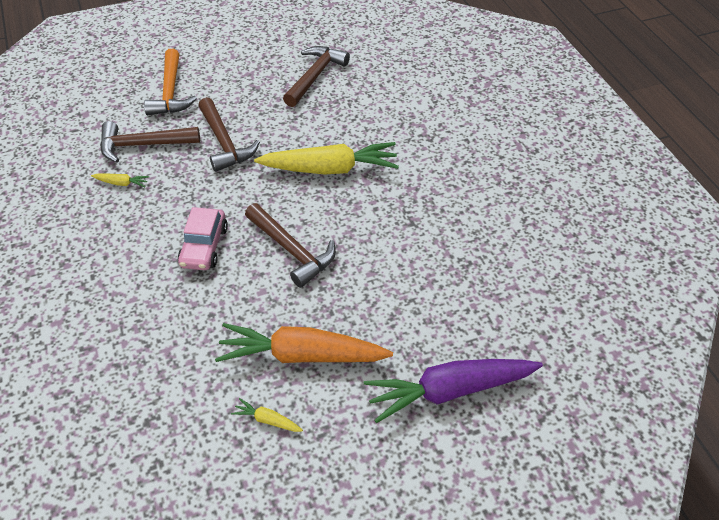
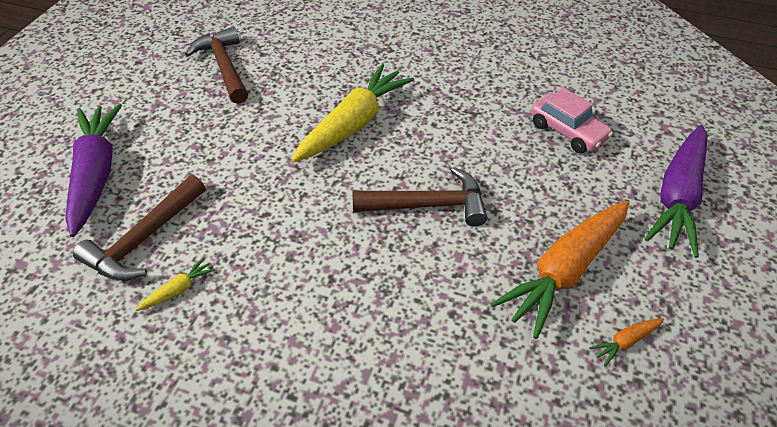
camera: 50 degrees left, 0 degrees up
orange hammer [144,49,197,115] -> purple carrot [65,104,122,237]
pink car [178,207,228,270] -> pink car moved to [531,88,613,153]
brown hammer [198,97,260,172] -> none
yellow carrot [231,398,303,432] -> orange carrot [589,318,664,367]

